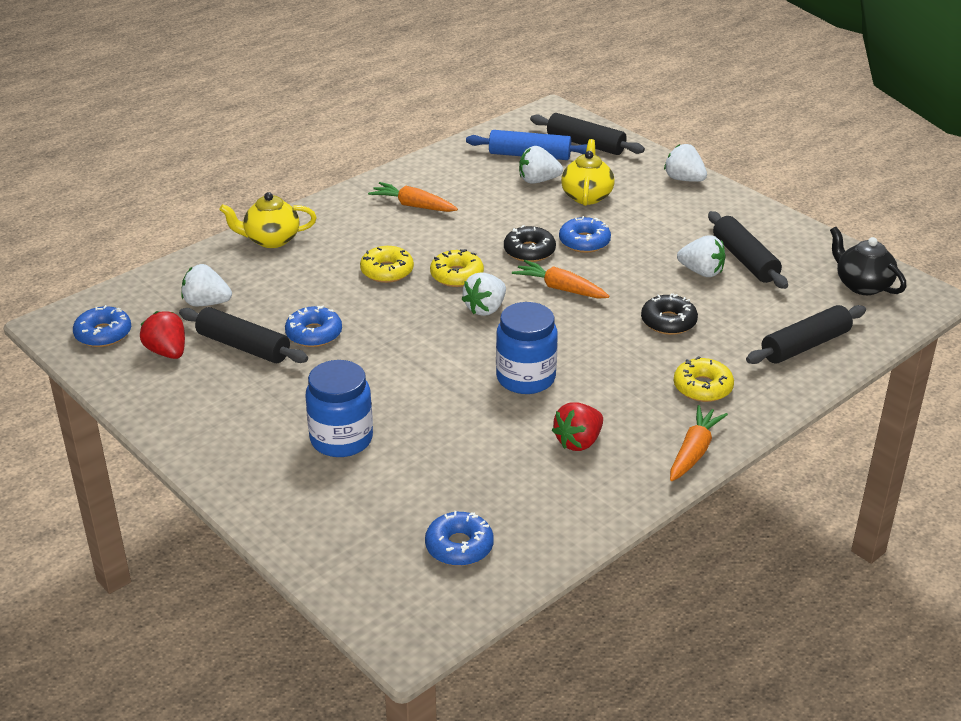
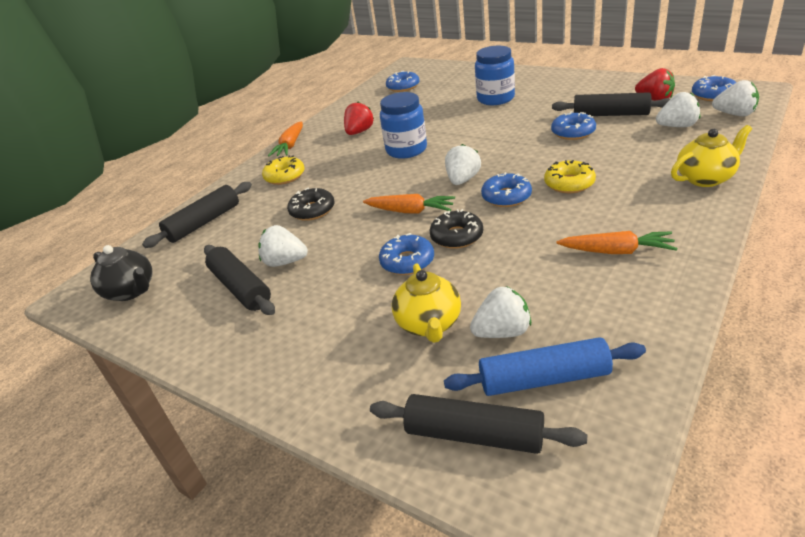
camera: 170 degrees right, 0 degrees up
yellow donut [430,249,484,287] -> blue donut [481,172,532,207]
white strawberry [664,144,707,182] -> white strawberry moved to [712,80,759,116]

